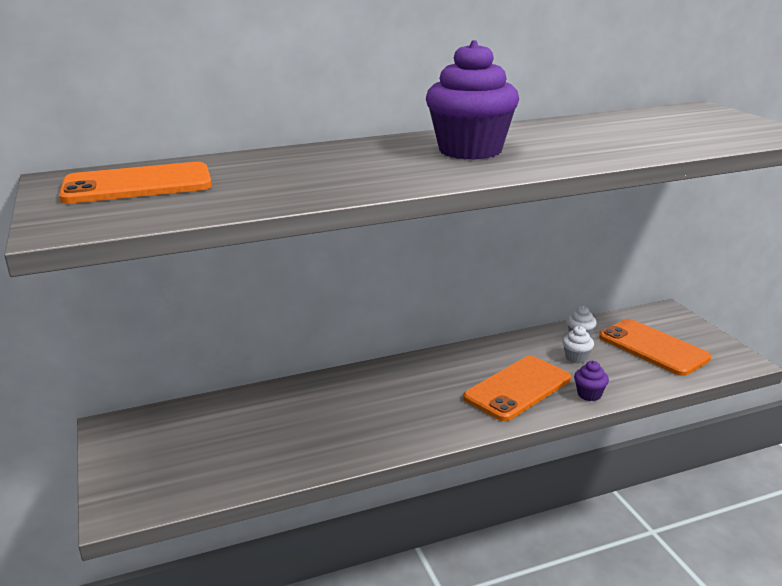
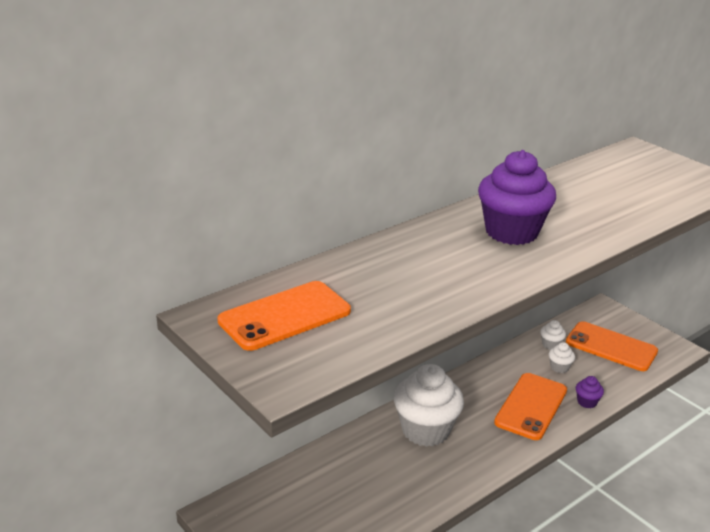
camera: 20 degrees left, 5 degrees up
none -> white cupcake [394,364,464,447]

